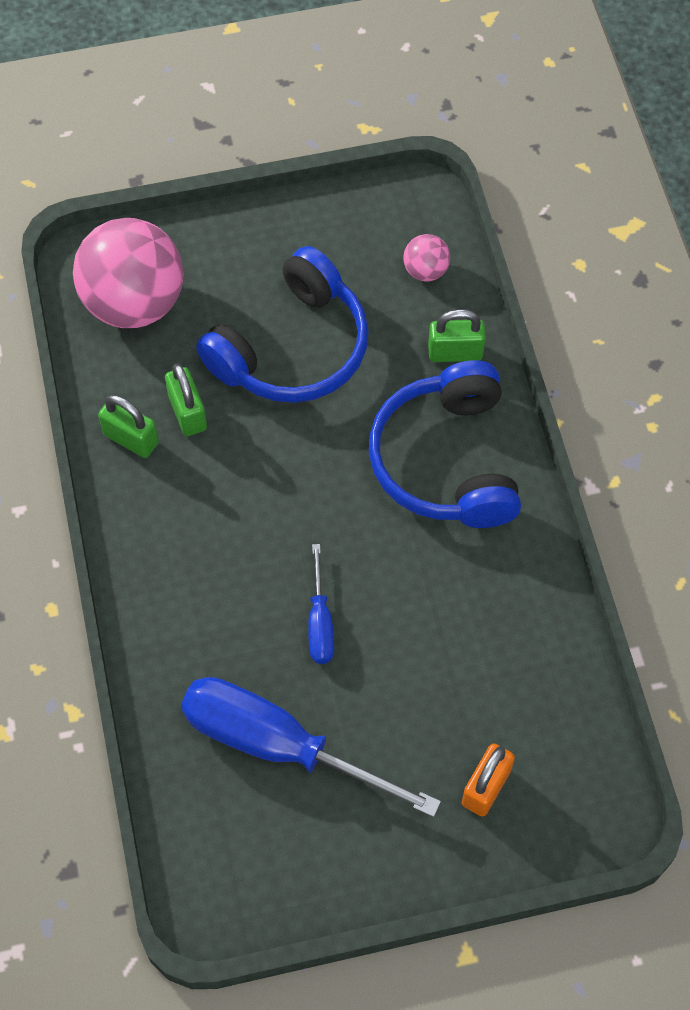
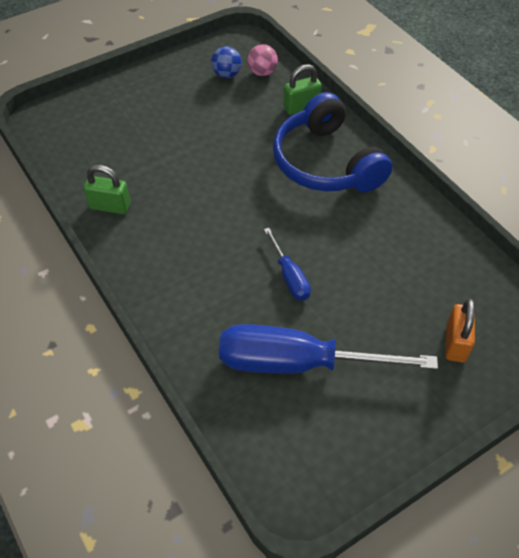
camera: 20 degrees left, 10 degrees down
pink ball [73,218,183,328] -> none
green padlock [165,363,207,436] -> none
blue headphones [196,246,369,403] -> none
none -> blue ball [211,46,242,78]

